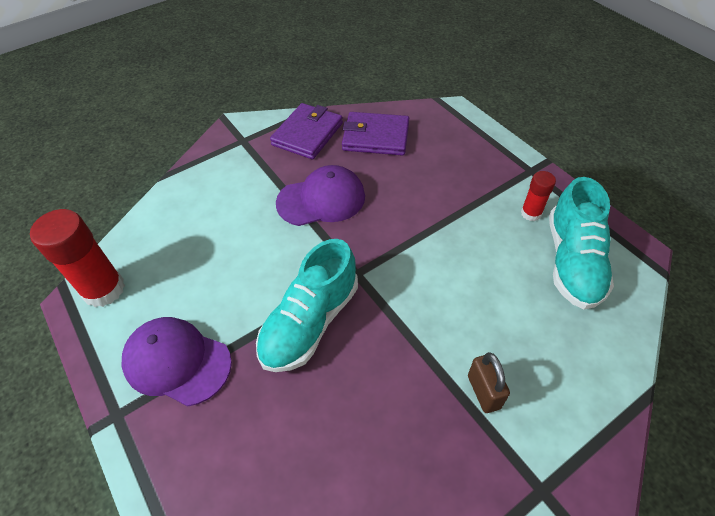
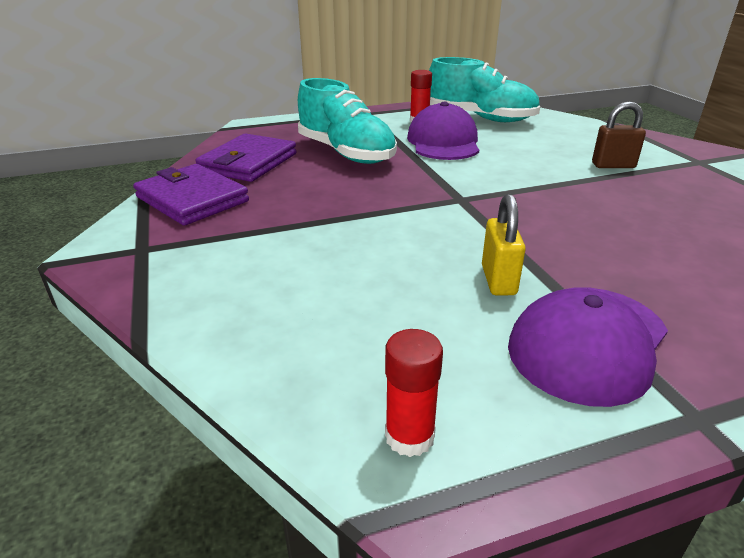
camera: 75 degrees left, 20 degrees down
red glue stick [30,209,125,307] -> red glue stick [385,329,443,457], size x0.54
turquoise shoe [256,239,358,372] -> turquoise shoe moved to [298,78,397,164]
purple cap [276,165,365,226] -> purple cap moved to [407,102,479,160]
none -> yellow padlock [482,194,526,295]

